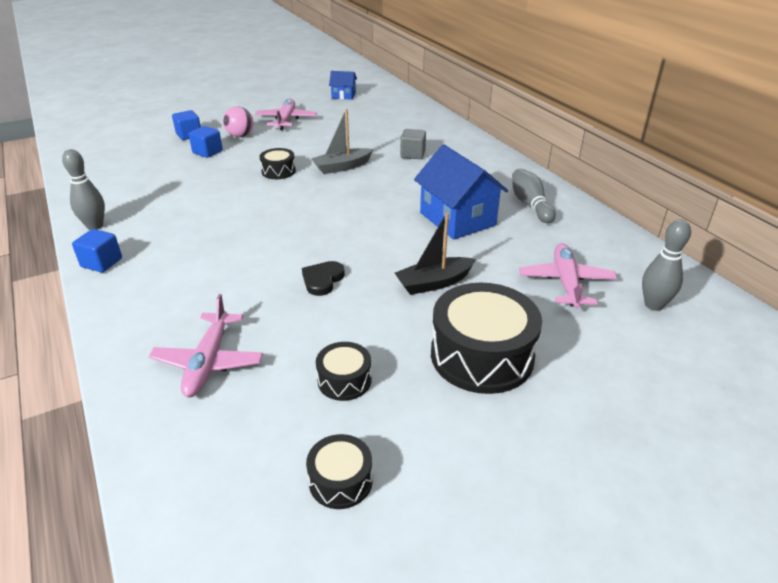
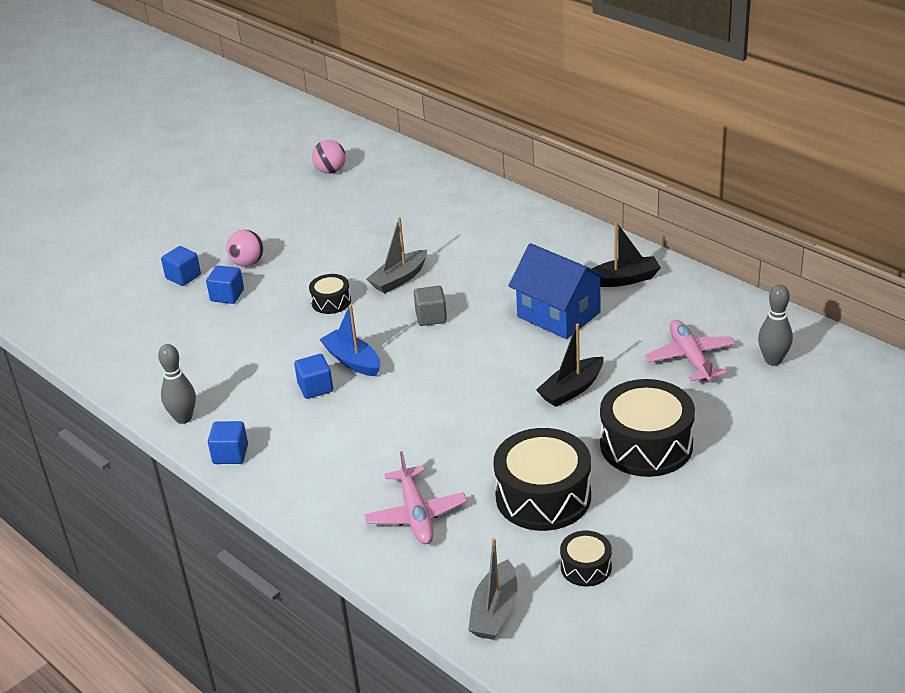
camera: 15 degrees left, 0 degrees up
pink plane [255,99,317,130] -> none
black heart [302,261,345,296] -> none
black drum [316,342,372,401] -> black drum [493,428,591,531], size x1.99
blue house [329,71,357,100] -> pink ball [312,140,346,174]
grey cube [400,129,426,159] -> grey cube moved to [414,286,447,326]
grey bowling pin [512,168,556,223] -> black boat [591,222,661,287]
none -> blue cube [294,354,333,399]
none -> blue boat [319,304,380,376]
none -> grey boat [468,538,517,640]

